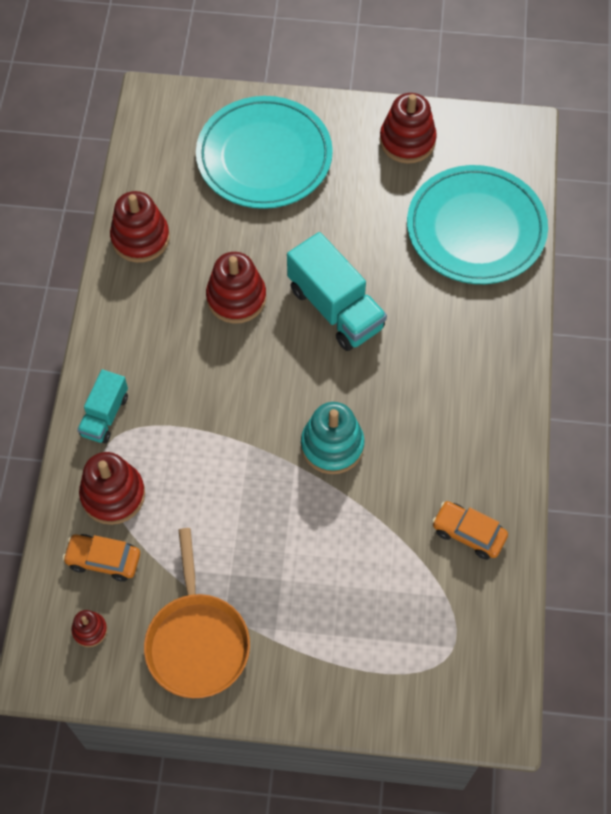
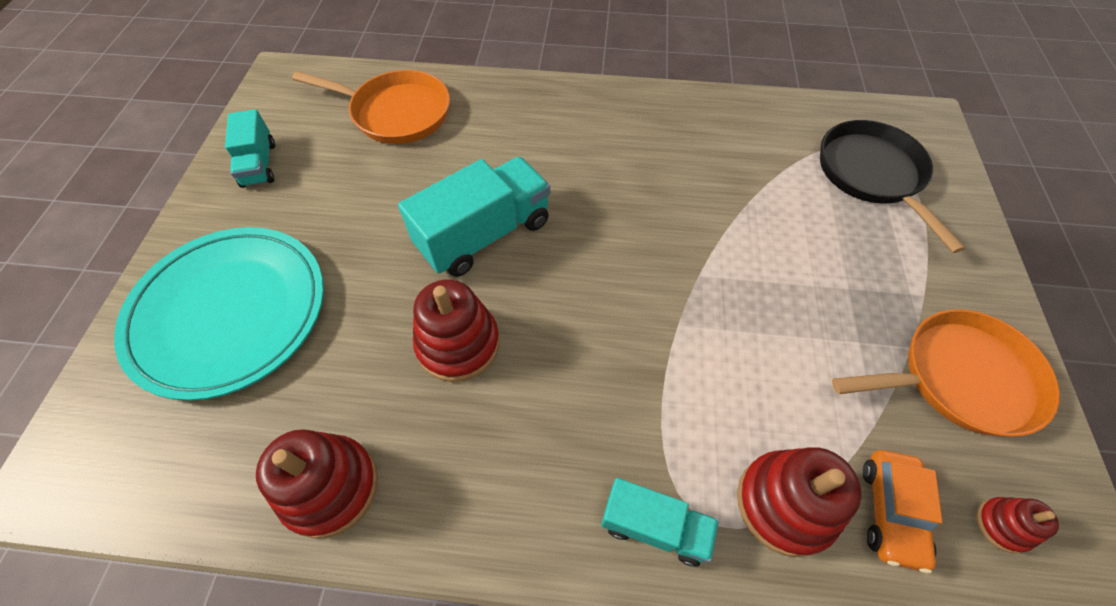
camera: 90 degrees left, 5 degrees down
turquoise stacking toy [301,402,364,474] -> none
red stacking toy [379,93,437,164] -> turquoise truck [225,109,275,188]
turquoise plate [407,165,548,284] -> orange pan [292,70,450,144]
orange car [432,501,508,560] -> none
none -> black pan [820,120,966,253]

